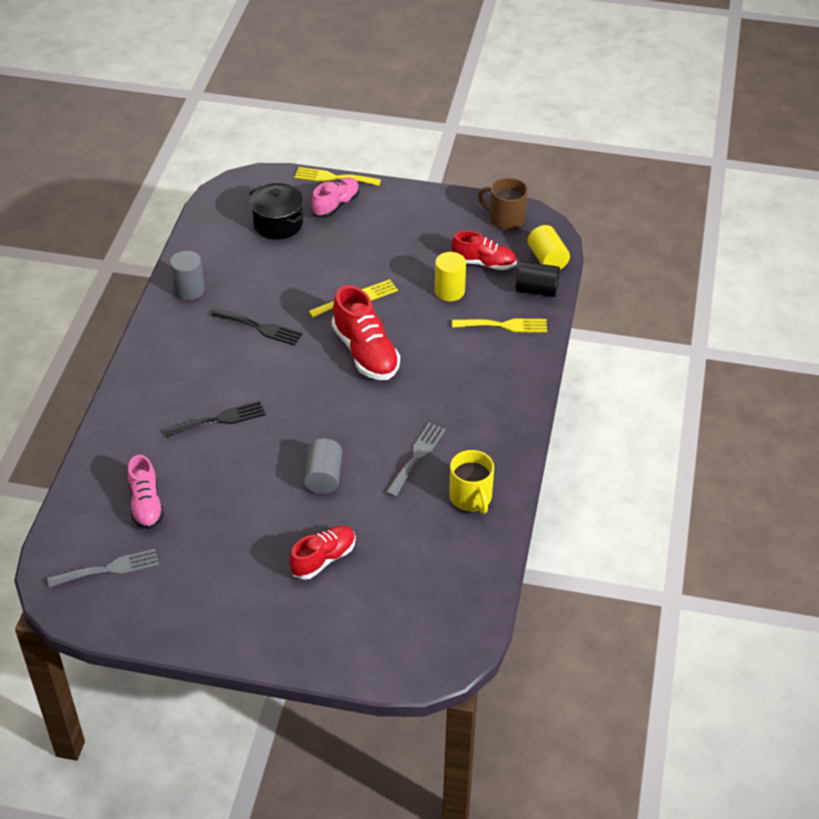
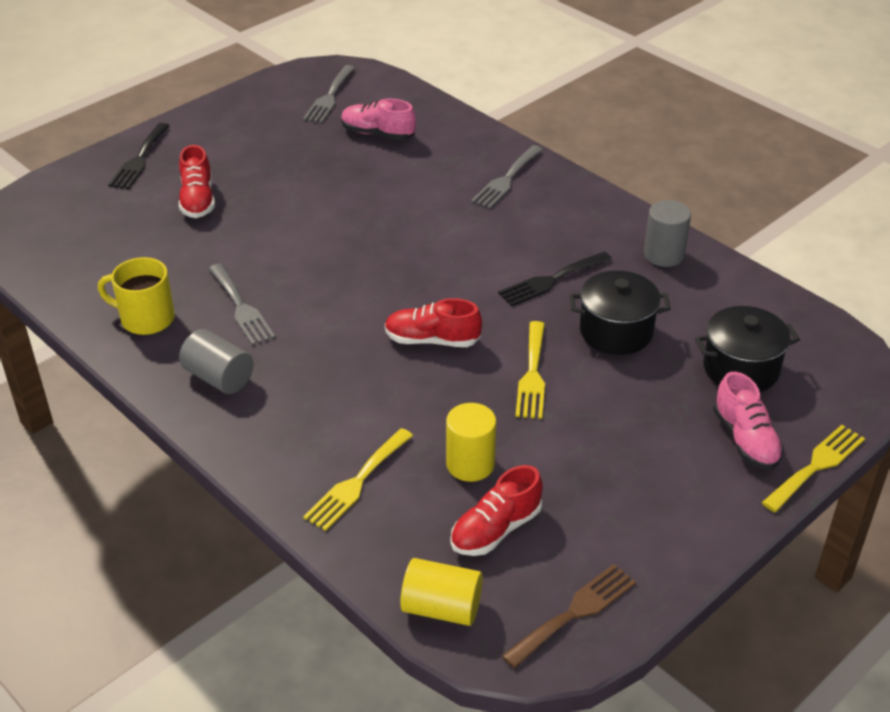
camera: 125 degrees right, 5 degrees down
black fork [164,401,266,437] -> black fork moved to [108,123,170,189]
grey cylinder [304,438,342,494] -> grey cylinder moved to [179,329,253,394]
red shoe [332,285,400,380] -> red shoe [385,298,482,347], size x0.66
brown mug [478,178,528,230] -> brown fork [502,564,636,668]
black cylinder [516,261,560,297] -> none
none -> grey fork [471,145,543,209]
none -> black pot [569,270,671,355]

